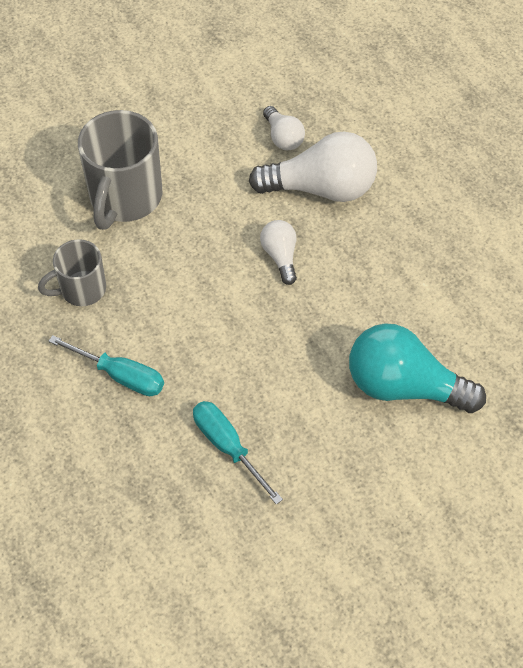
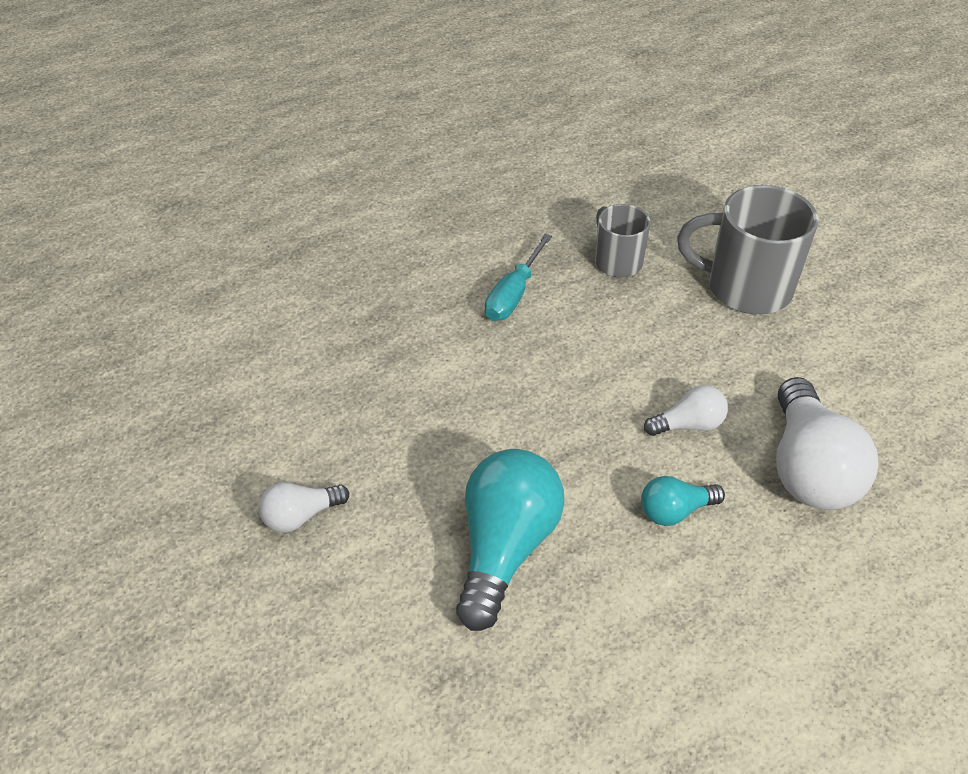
camera: 90 degrees right, 10 degrees down
turquoise screwdriver [193,401,283,505] -> none
white light bulb [263,106,305,150] -> white light bulb moved to [259,482,349,533]
none -> turquoise light bulb [641,476,725,526]

